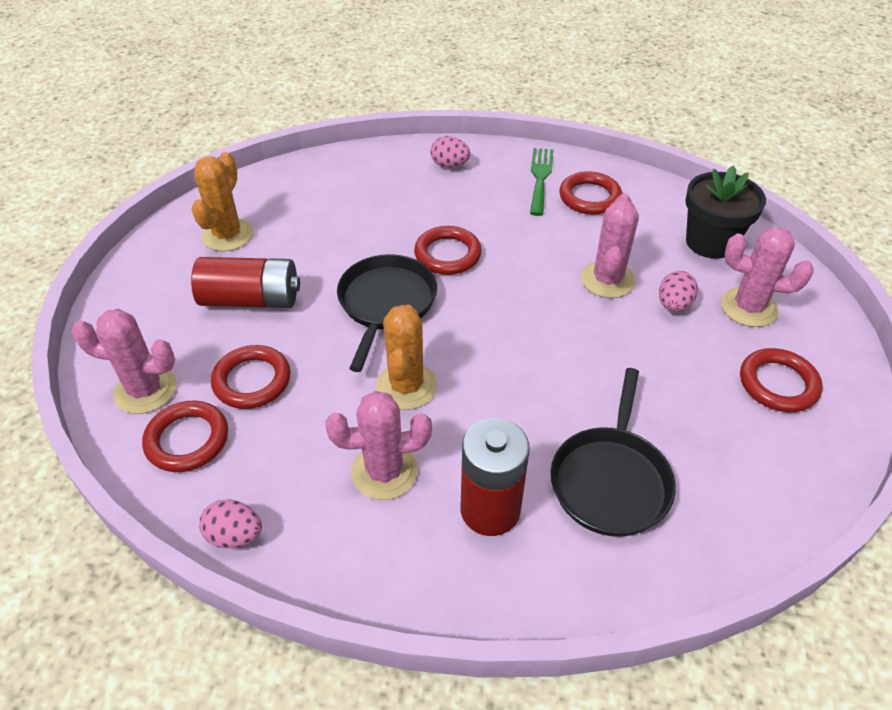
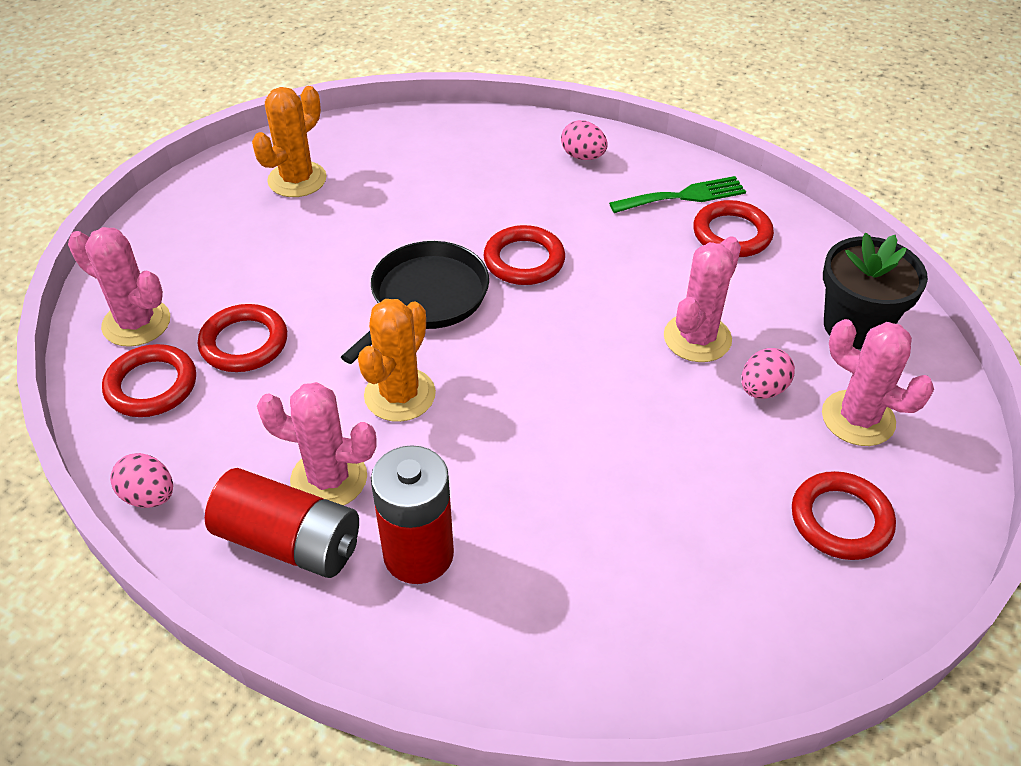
camera: 20 degrees right, 0 degrees up
red battery [191,257,300,308] -> red battery moved to [205,468,359,578]
green fork [530,148,553,216] -> green fork turned 45 degrees clockwise [609,176,746,213]
black pan [550,368,676,537] -> none

